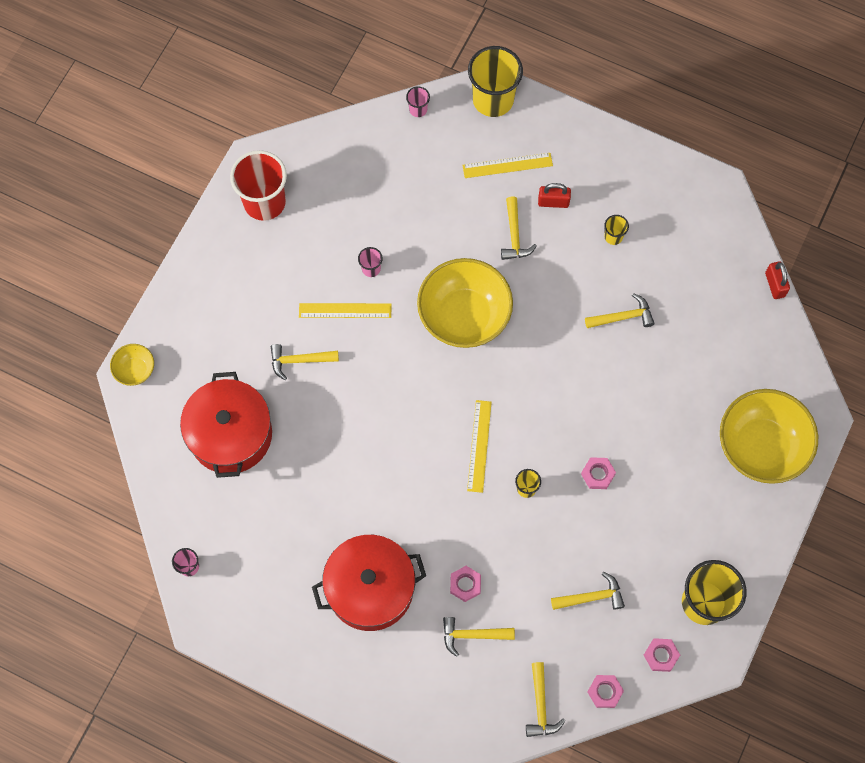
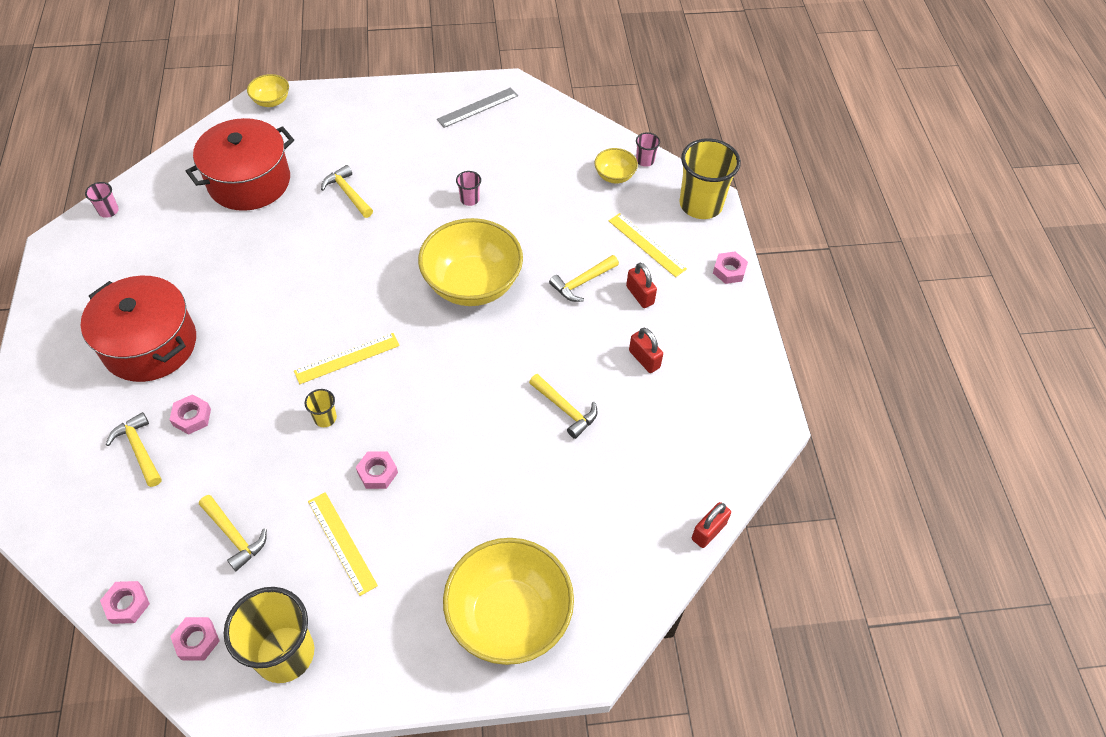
camera: 55 degrees right, 15 degrees down
red cup [230,150,287,221] -> grey ruler [437,87,518,128]
yellow ruler [299,303,391,318] -> yellow ruler moved to [308,492,378,596]
yellow hammer [526,662,565,737] -> none
yellow cup [604,215,629,245] -> red padlock [629,328,663,373]
none -> yellow bowl [594,148,638,183]
none -> pink nut [713,252,748,284]

